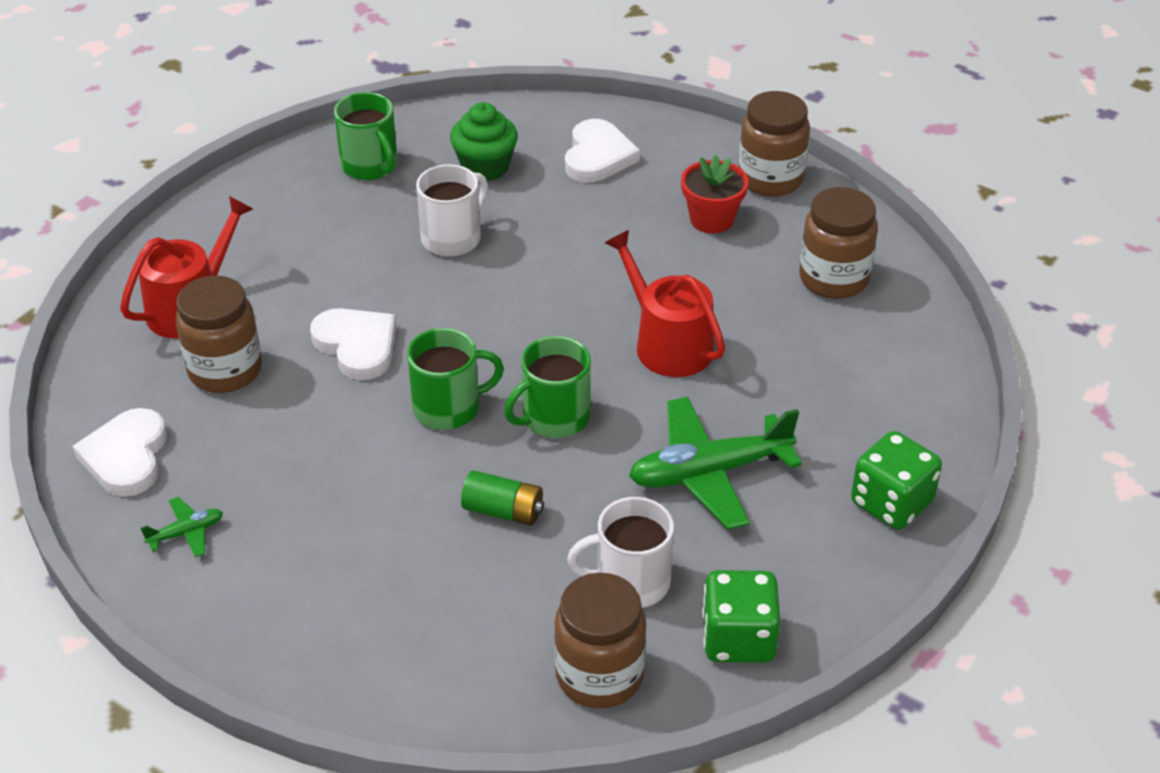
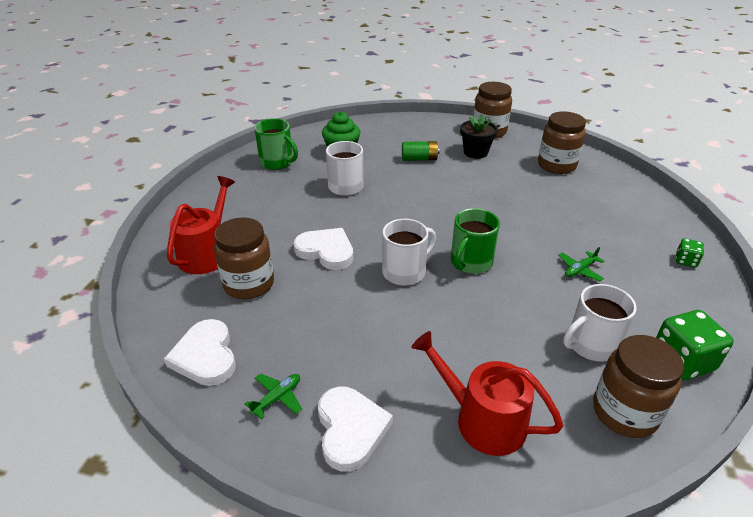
camera: 20 degrees left, 5 degrees down
green mug [407,328,504,430] -> white mug [382,219,436,286]
green battery [461,471,544,526] -> green battery moved to [402,141,440,161]
white heart [565,119,640,182] -> white heart moved to [318,386,393,472]
red watering can [605,230,726,377] -> red watering can moved to [411,331,564,456]
green plane [629,397,802,529] -> green plane [558,247,604,281], size x0.45
red flower pot [681,154,748,234] -> black flower pot [460,115,498,159]
green dice [851,431,942,530] -> green dice [676,238,704,268], size x0.52

